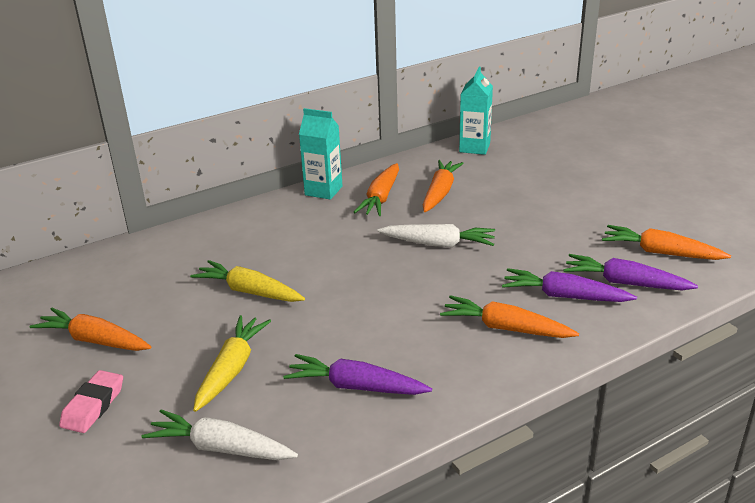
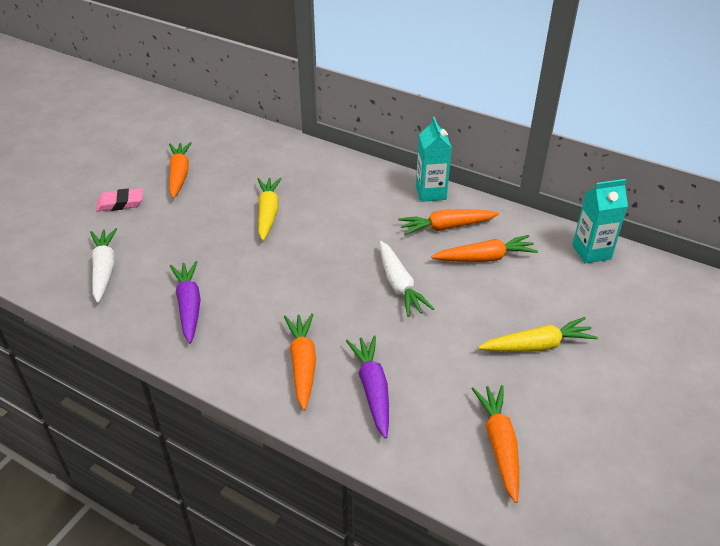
camera: 60 degrees right, 10 degrees up
yellow carrot [193,315,271,412] -> yellow carrot moved to [478,317,598,352]
purple carrot [563,254,698,290] -> none

